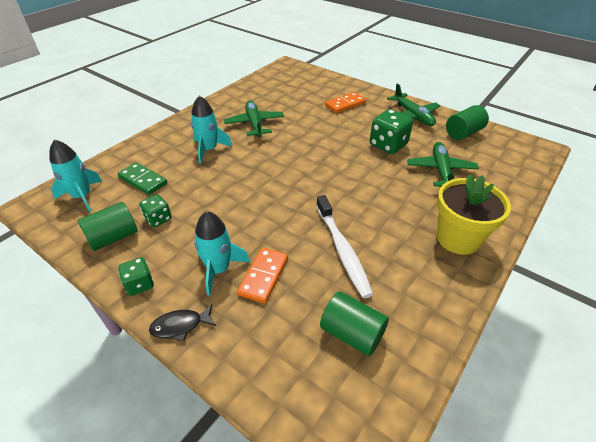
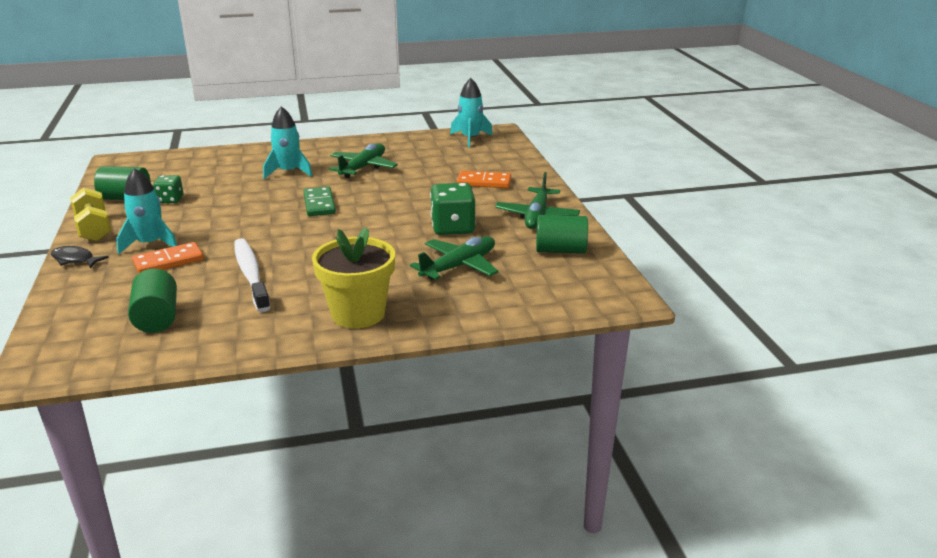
camera: 40 degrees right, 15 degrees down
turquoise rocket [49,139,102,212] -> turquoise rocket moved to [450,78,493,148]
green domino [118,162,167,195] -> green domino moved to [304,186,336,216]
green dice [118,257,154,296] -> yellow dumbbell [70,188,111,241]
white toothbrush [316,195,373,298] -> white toothbrush turned 135 degrees clockwise [234,238,270,312]

